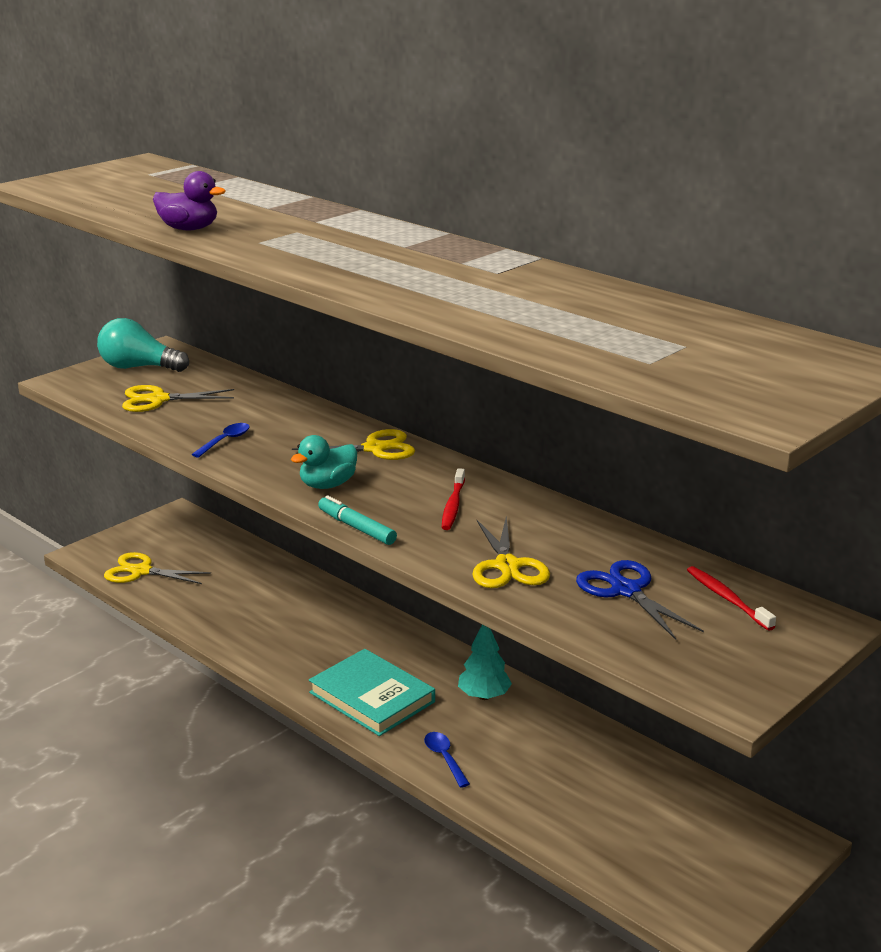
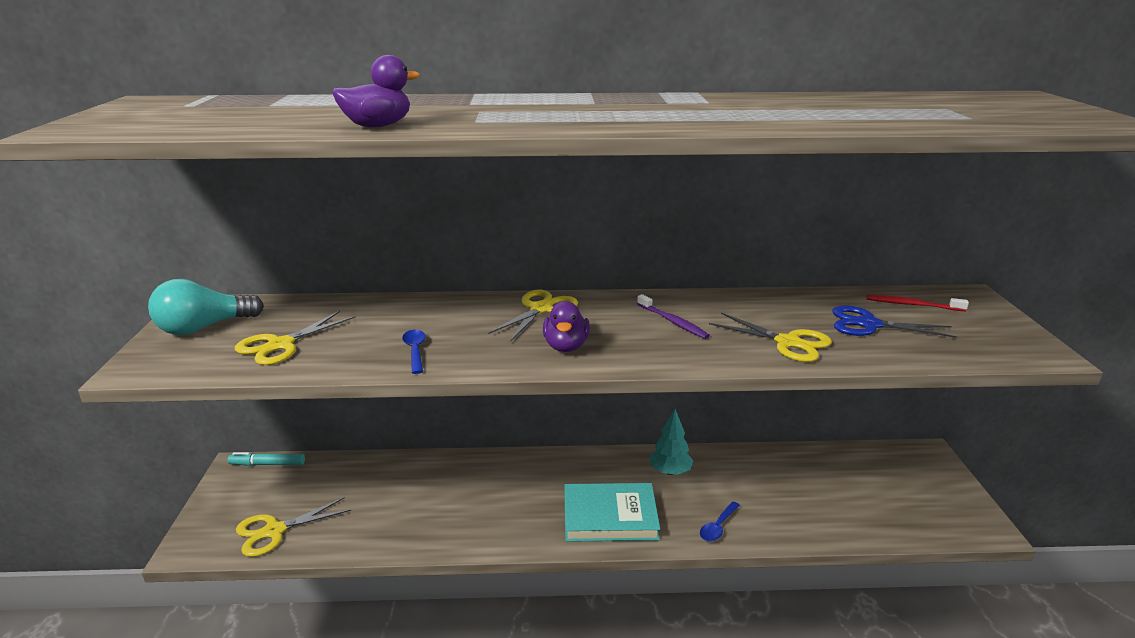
camera: 45 degrees left, 0 degrees up
turquoise duck [291,435,357,489] -> purple duck [543,301,590,352]
turquoise marker [318,495,397,545] -> turquoise marker moved to [228,452,305,466]
blue spoon [424,732,470,788] -> blue spoon turned 75 degrees counterclockwise [700,502,740,542]
red toothbrush [442,468,465,530] -> purple toothbrush [637,294,710,339]

